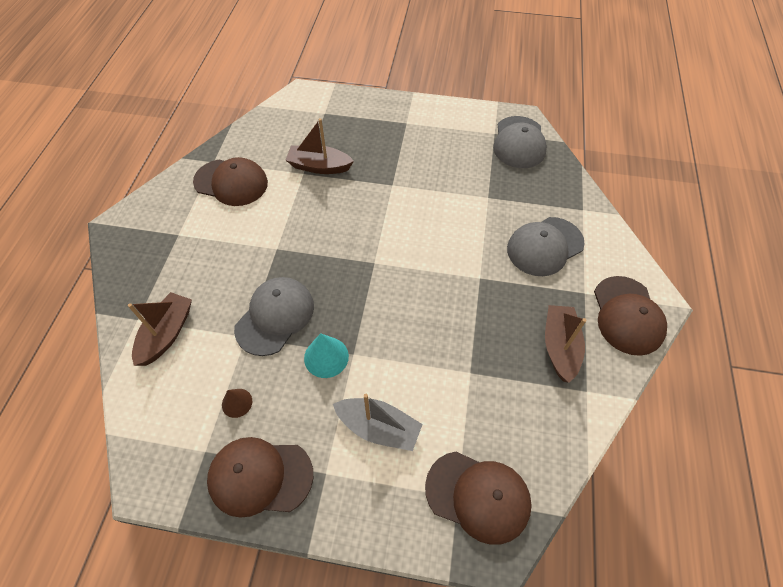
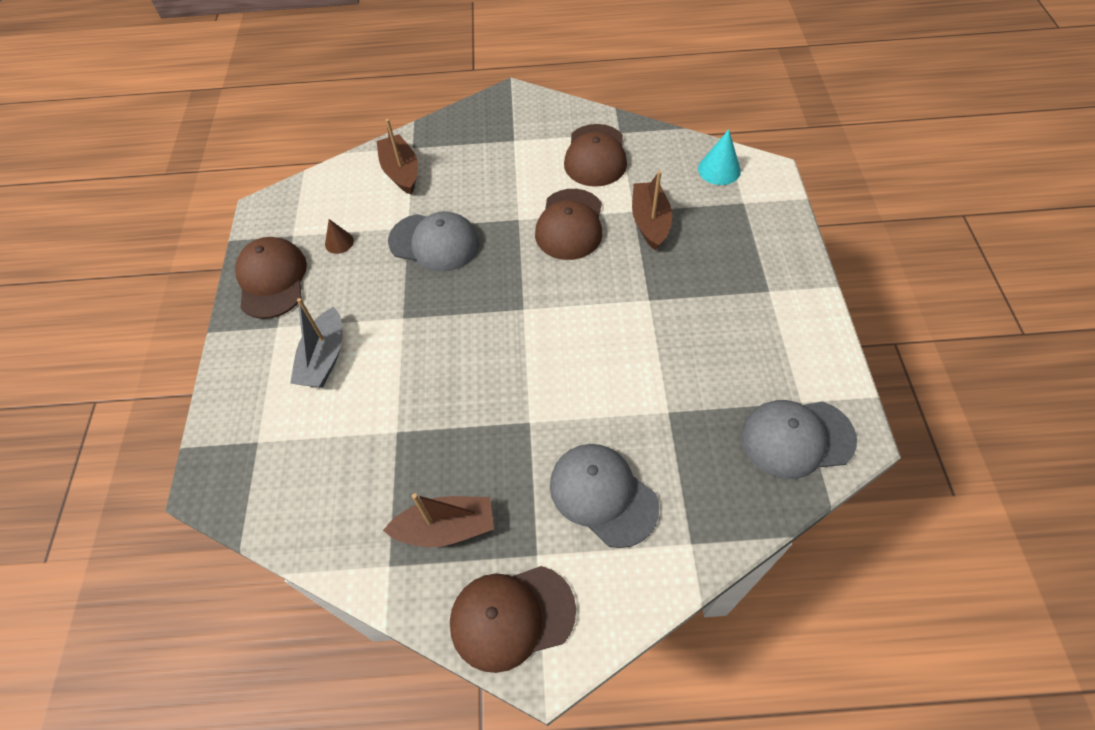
camera: 80 degrees right, 0 degrees up
brown boat [128,292,192,366] -> brown boat turned 120 degrees counterclockwise [376,119,418,195]
turquoise cone [304,333,349,378] -> turquoise cone moved to [698,129,741,185]
brown cap [425,452,532,545] -> brown cap moved to [535,189,602,260]

